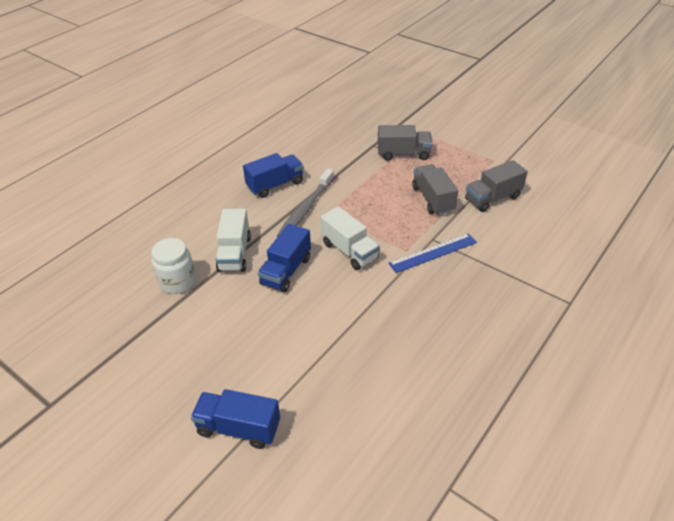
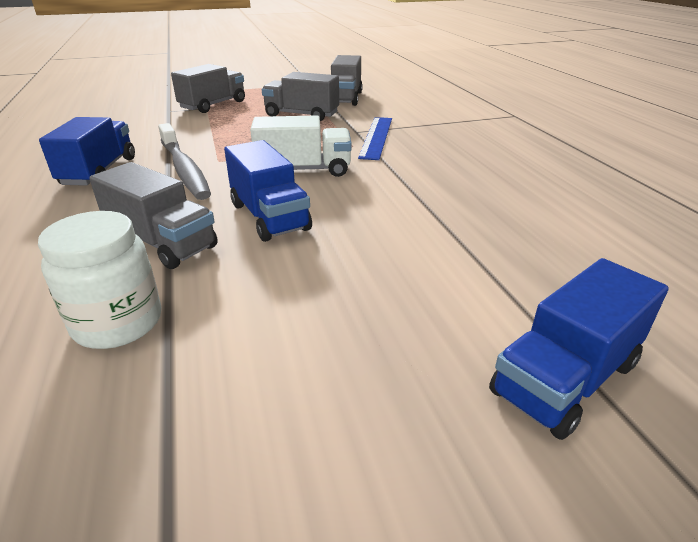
camera: 55 degrees left, 10 degrees down
white truck [216,209,251,272] -> grey truck [89,162,218,269]

